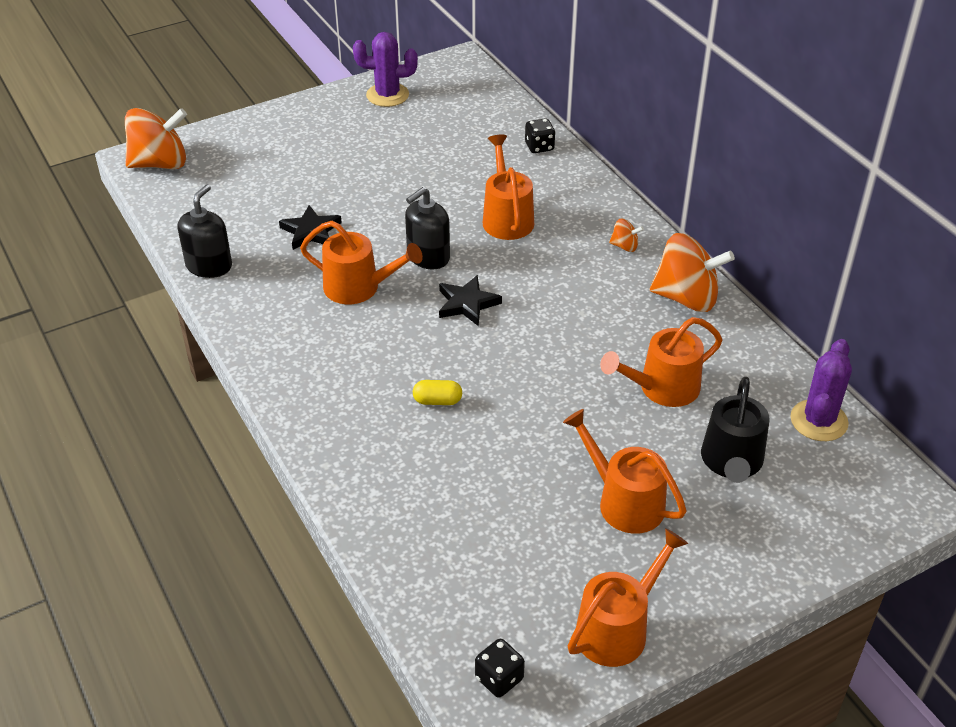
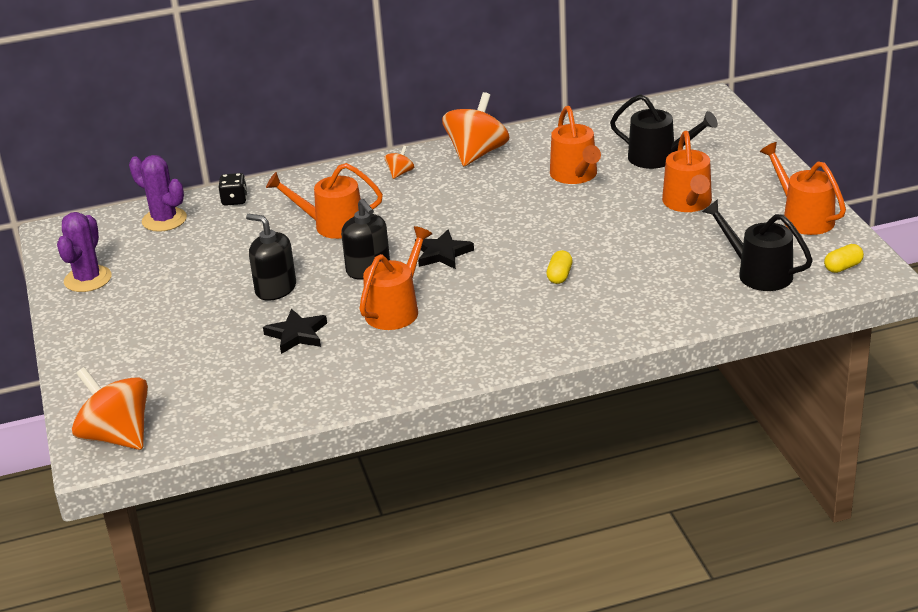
camera: 75 degrees left, 10 degrees down
orange spinning top [125,108,187,169] -> orange spinning top turned 45 degrees counterclockwise [72,367,148,450]
black soap dispenser [178,184,232,278] -> black soap dispenser moved to [246,214,296,301]
black dice [475,639,525,698] -> yellow capsule [824,244,864,273]
orange watering can [563,409,686,534] -> orange watering can turned 60 degrees counterclockwise [662,131,712,212]
purple cactus [790,339,852,441] -> purple cactus moved to [129,155,187,232]
none -> black watering can [702,199,813,291]

